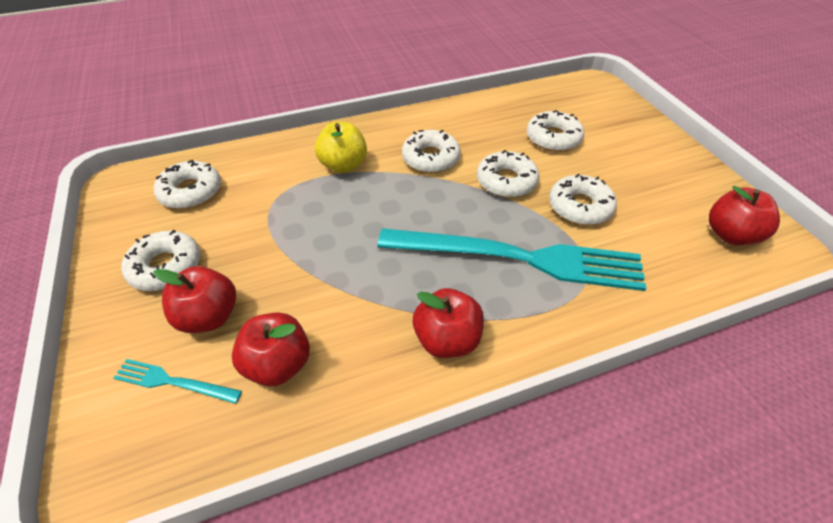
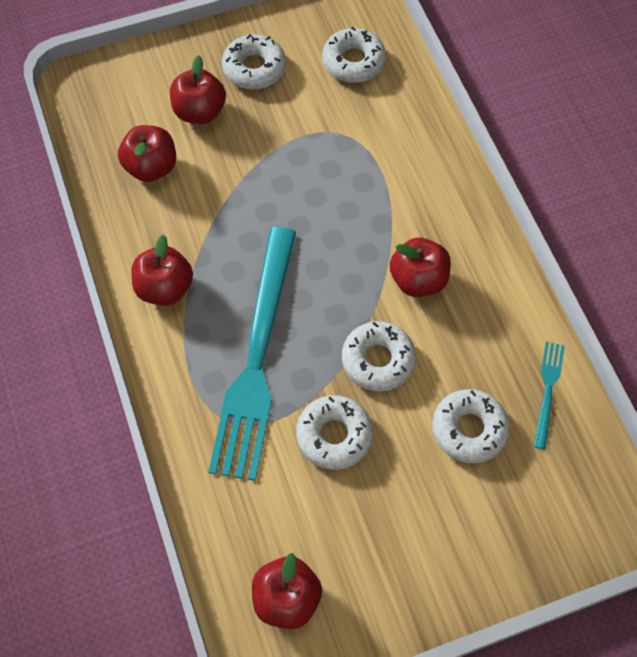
camera: 90 degrees right, 15 degrees up
turquoise fork [113,359,242,404] -> turquoise fork moved to [533,342,565,450]
yellow apple [315,122,367,173] -> none
white donut [402,130,461,173] -> red apple [390,238,451,297]

